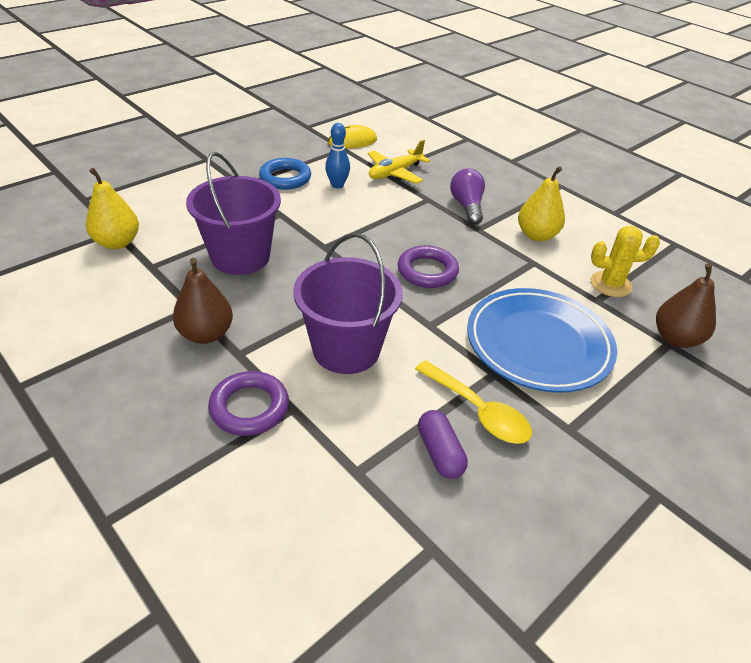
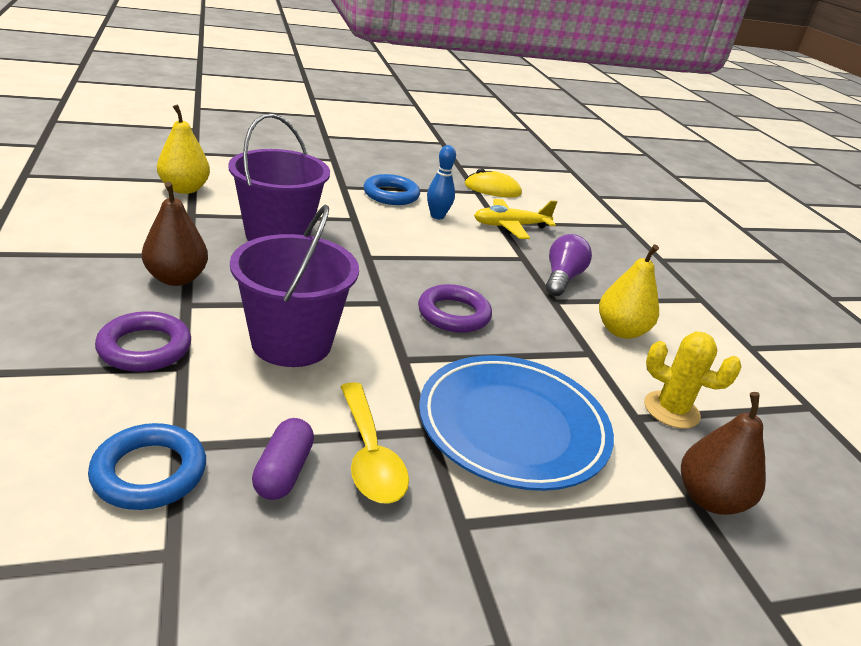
camera: 25 degrees right, 10 degrees down
none -> blue ring [88,423,206,510]

